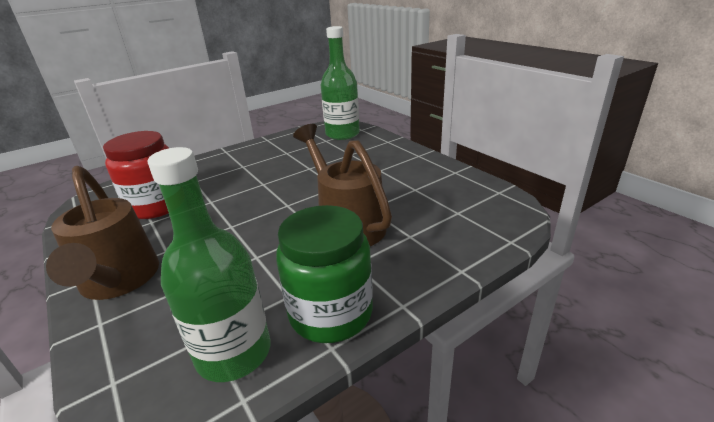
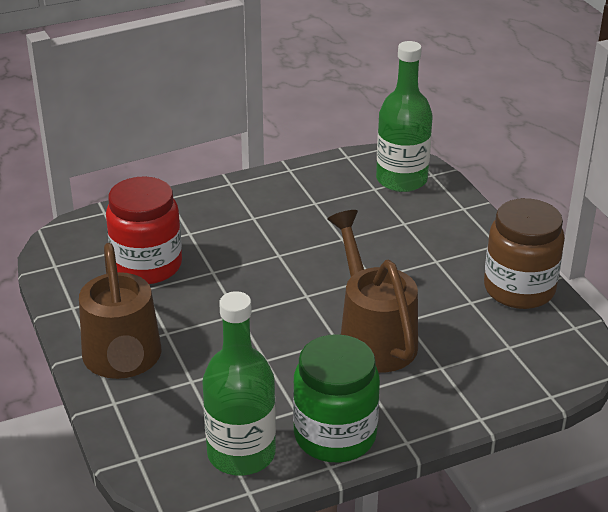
camera: 10 degrees right, 5 degrees up
none -> brown jar [484,198,565,309]

